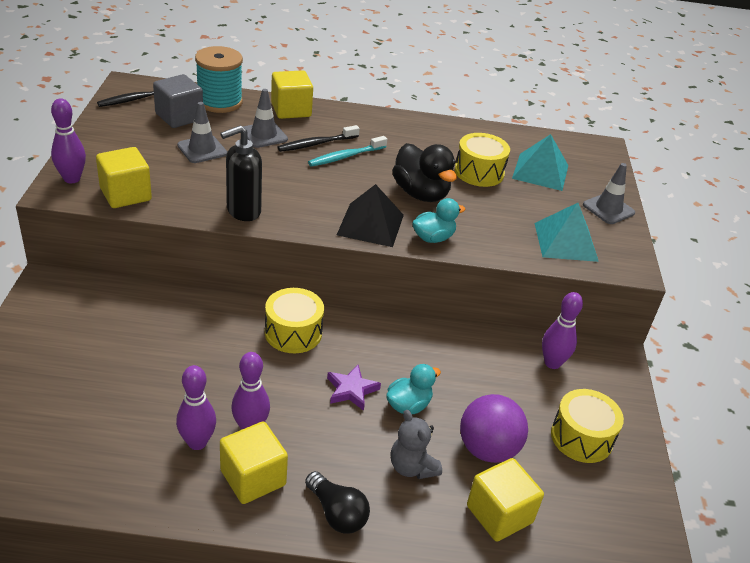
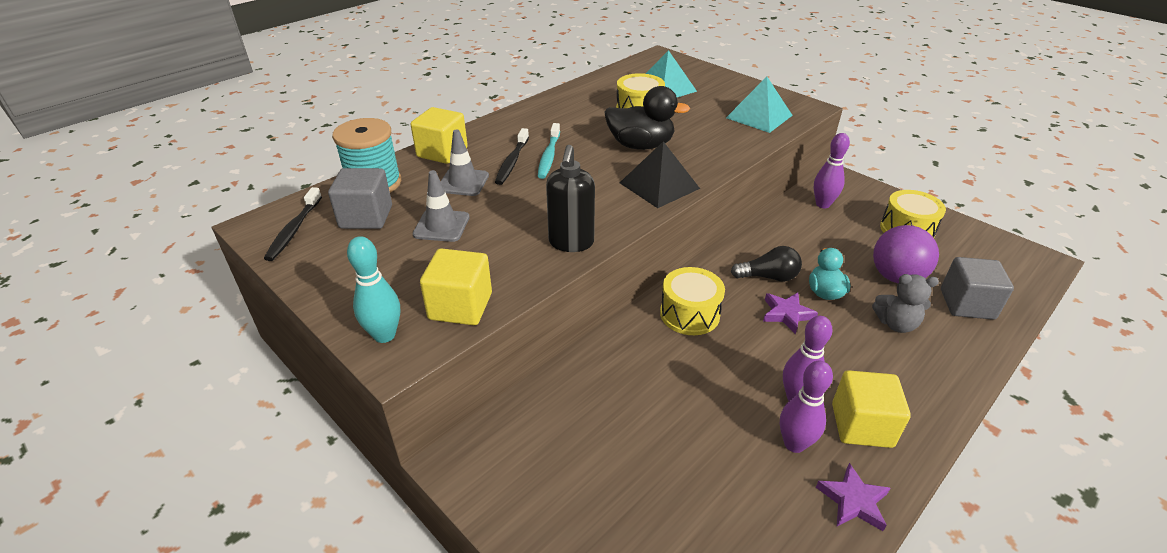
camera: 45 degrees left, 0 degrees up
purple bowling pin [51,98,86,183] -> turquoise bowling pin [347,236,400,343]
black light bulb [305,471,370,534] -> black light bulb moved to [731,246,802,282]
turquoise duck [412,198,466,243] -> none
yellow cube [467,458,544,541] -> grey cube [941,257,1014,320]
grey traffic cone [583,163,635,224] -> none
none -> purple star [816,463,890,531]

